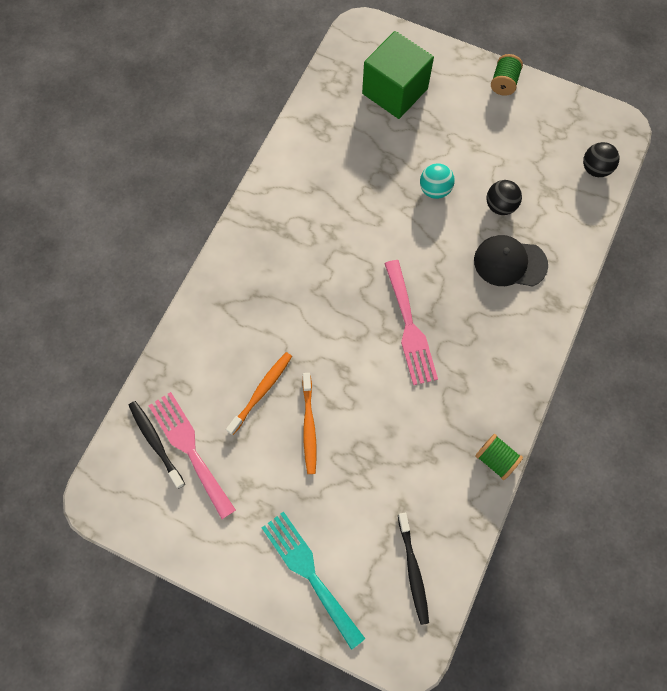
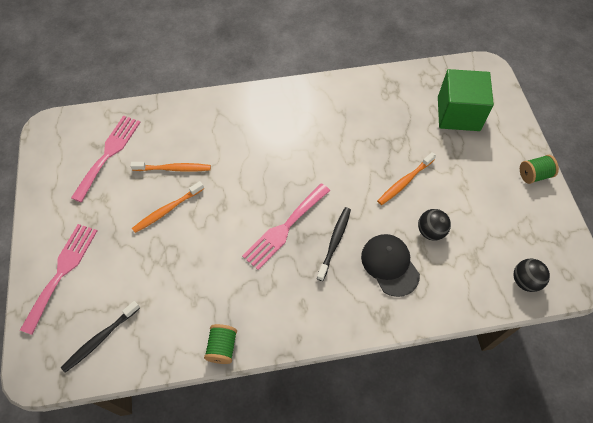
camera: 55 degrees right, 10 degrees down
black toothbrush [129,401,185,489] -> black toothbrush moved to [317,207,351,281]
turquoise fork [262,511,365,650] -> pink fork [20,224,97,335]
turquoise ball [420,163,455,199] -> orange toothbrush [377,152,436,205]

